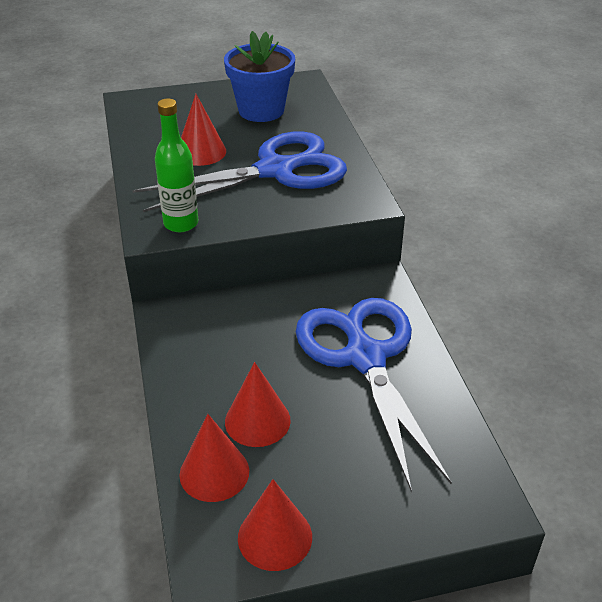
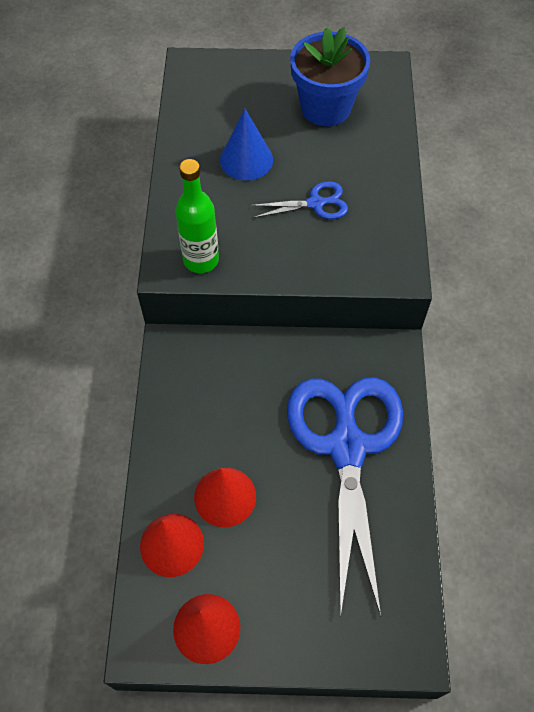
camera: 15 degrees right, 20 degrees up
blue scissors [133,131,347,212] -> blue scissors [249,181,348,219], size x0.44
red cone [181,94,226,166] -> blue cone [220,109,273,180]

